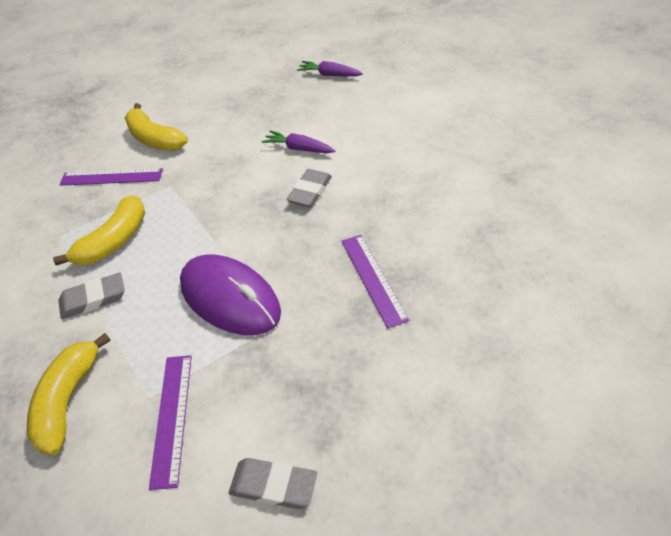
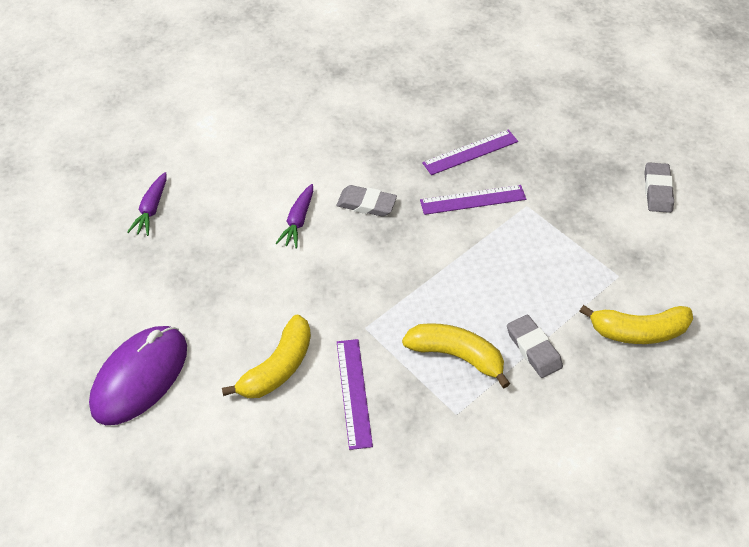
camera: 100 degrees left, 5 degrees up
purple ruler [149,355,192,490] -> purple ruler moved to [420,185,526,215]
purple mouse [180,255,281,335] -> purple mouse moved to [89,326,187,425]

